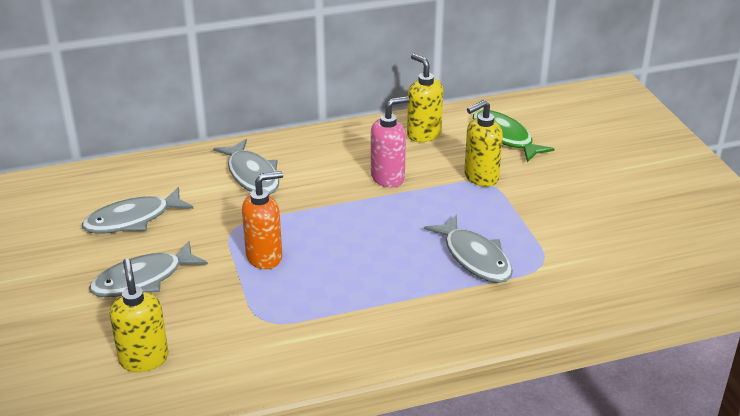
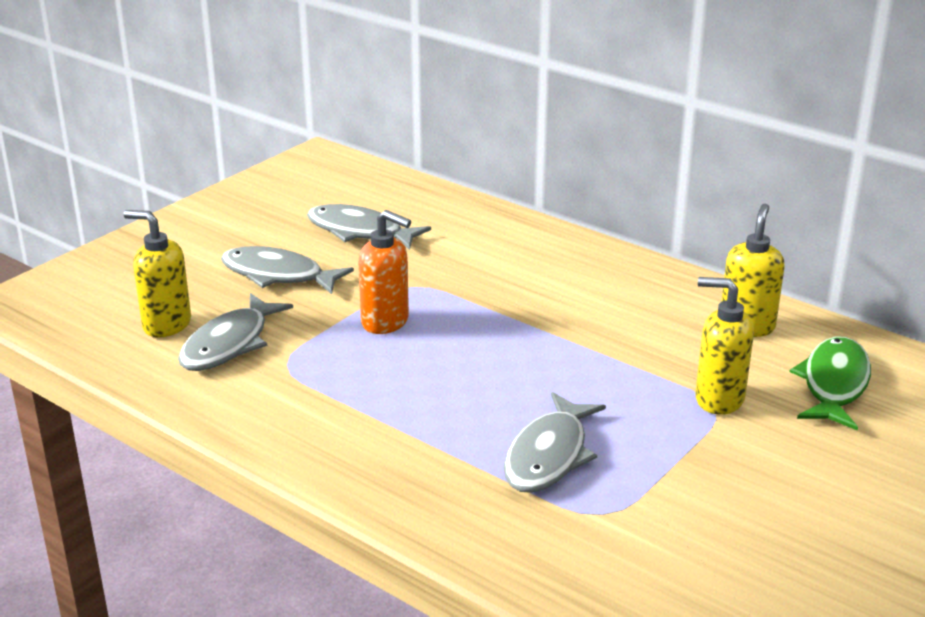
camera: 55 degrees right, 5 degrees down
yellow soap dispenser [110,258,168,372] -> yellow soap dispenser turned 105 degrees counterclockwise [123,210,191,337]
grey fish [213,139,279,195] -> grey fish moved to [178,293,293,371]
pink soap dispenser [371,96,409,187] -> none

